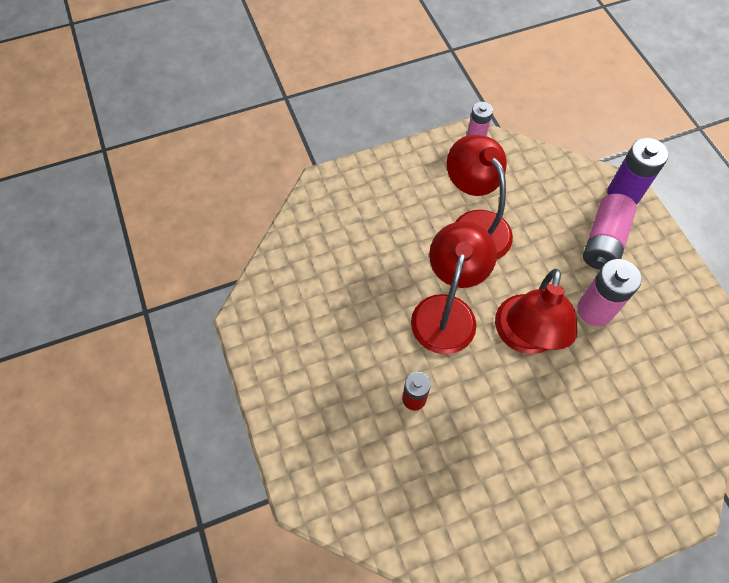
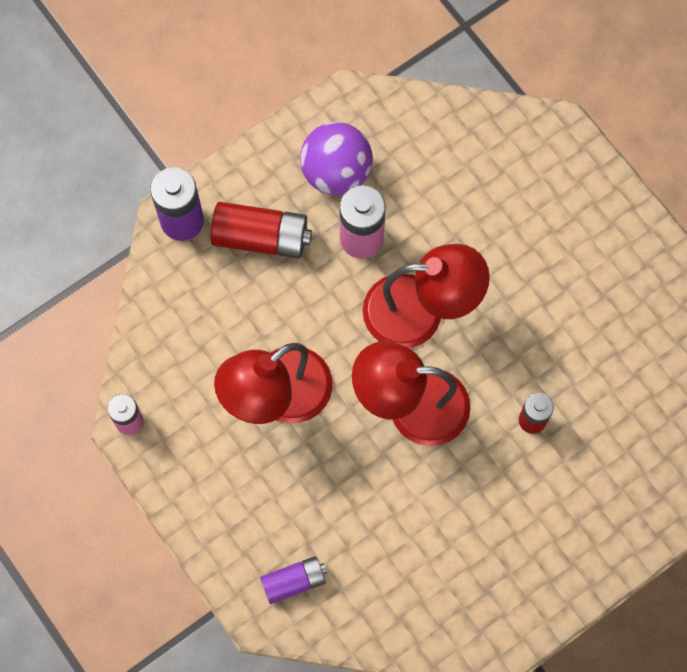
camera: 105 degrees left, 10 degrees up
pink battery [583,194,637,270] -> red battery [211,202,312,258]
none -> purple battery [260,556,327,604]
none -> purple ball [300,122,373,195]

